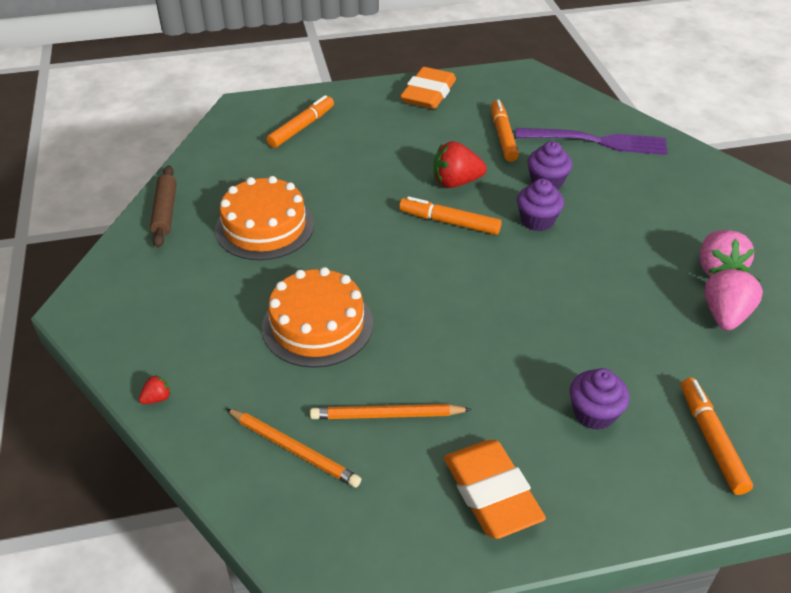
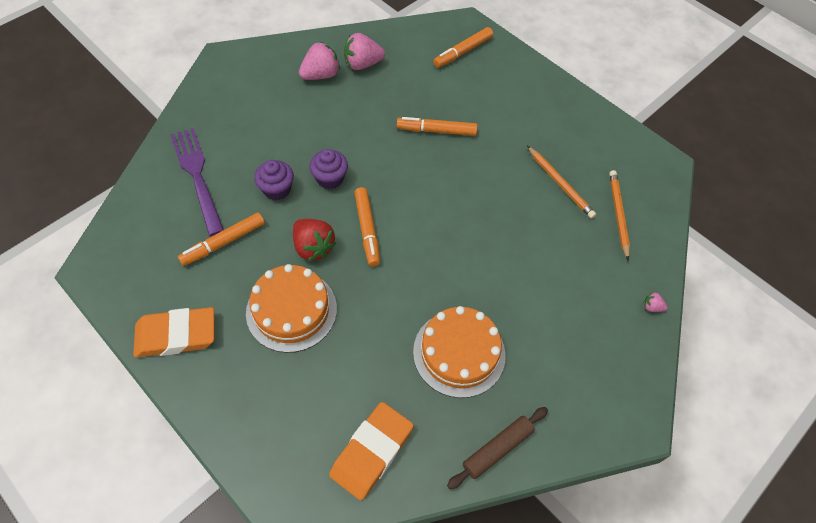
camera: 125 degrees left, 15 degrees up
red strawberry [139,375,171,404] -> pink strawberry [644,292,668,312]
orange cake [262,267,373,368] -> orange cake moved to [246,264,337,353]
orange marker [266,95,334,148] -> orange marker moved to [397,117,477,136]
orange eraser [444,440,546,539] -> orange eraser moved to [329,402,414,501]
purple cupcake [570,368,630,430] -> none

